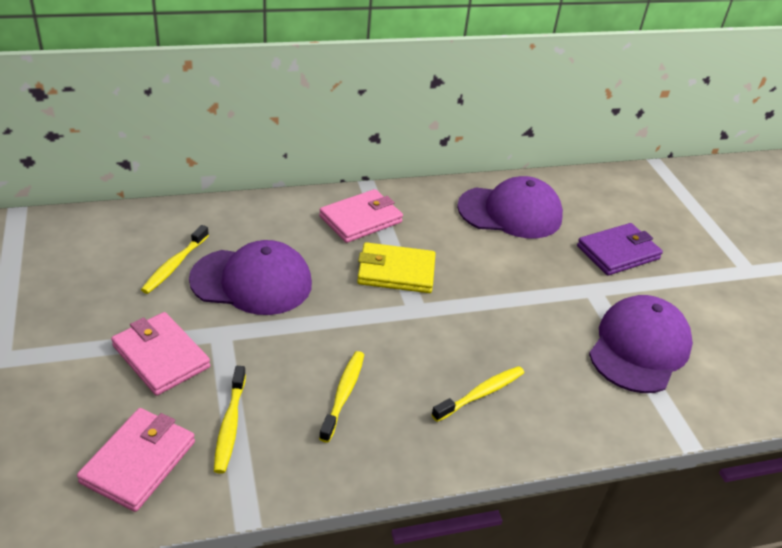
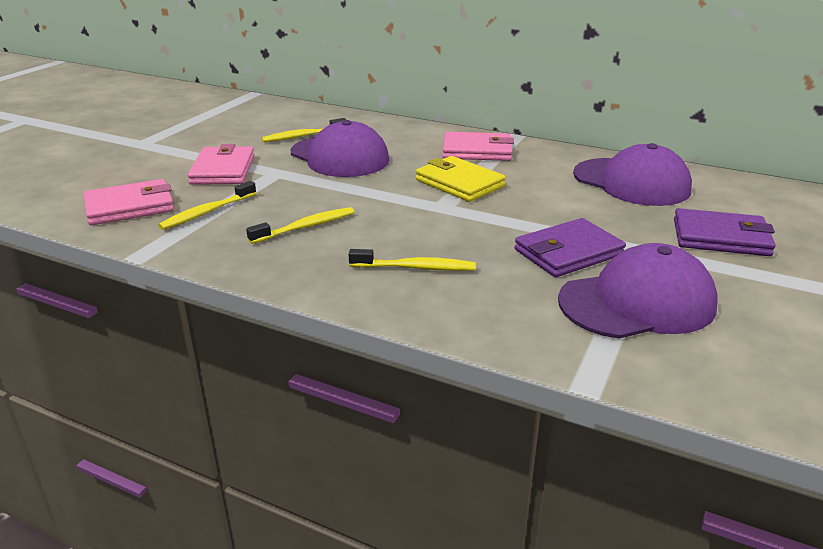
camera: 45 degrees right, 10 degrees down
none -> purple wallet [515,218,626,277]

